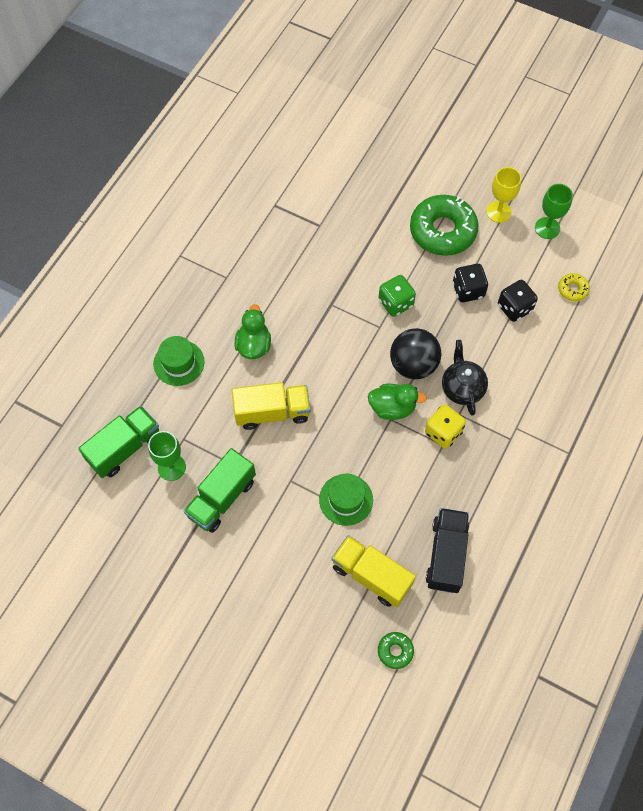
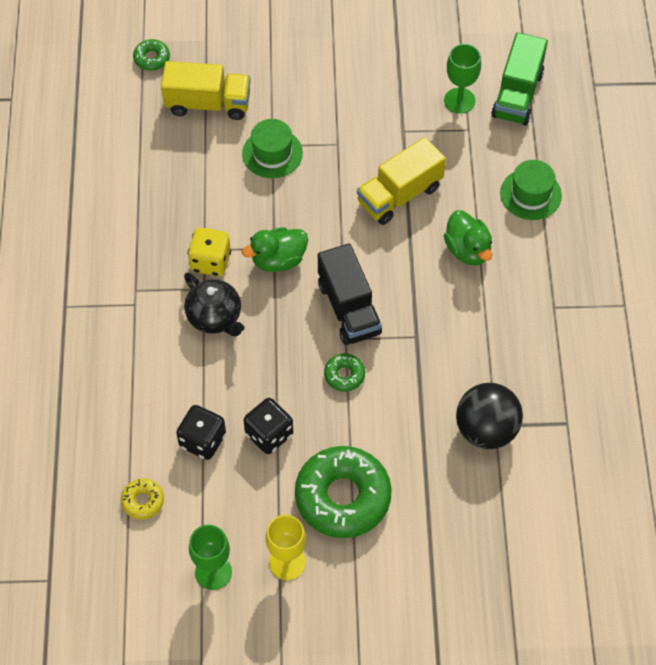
camera: 150 degrees right, 5 degrees down
green truck [184,448,256,533] -> none
green dice [379,275,416,317] -> green donut [324,354,365,392]
black ball [390,328,441,379] -> black ball moved to [456,383,523,449]
black truck [426,508,469,593] -> black truck moved to [318,243,382,345]

